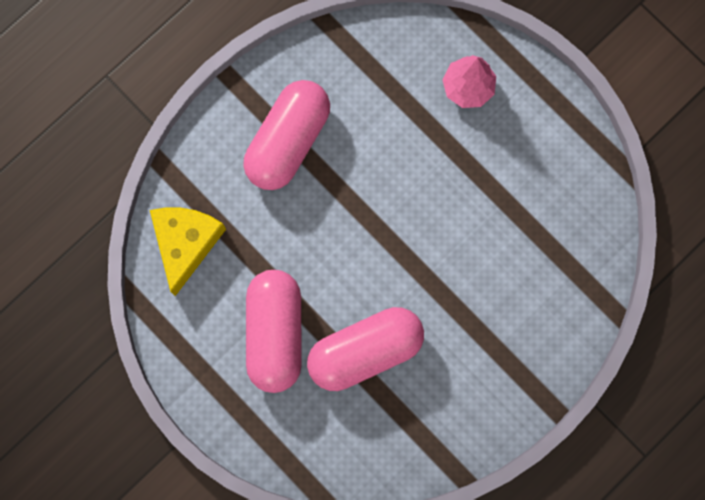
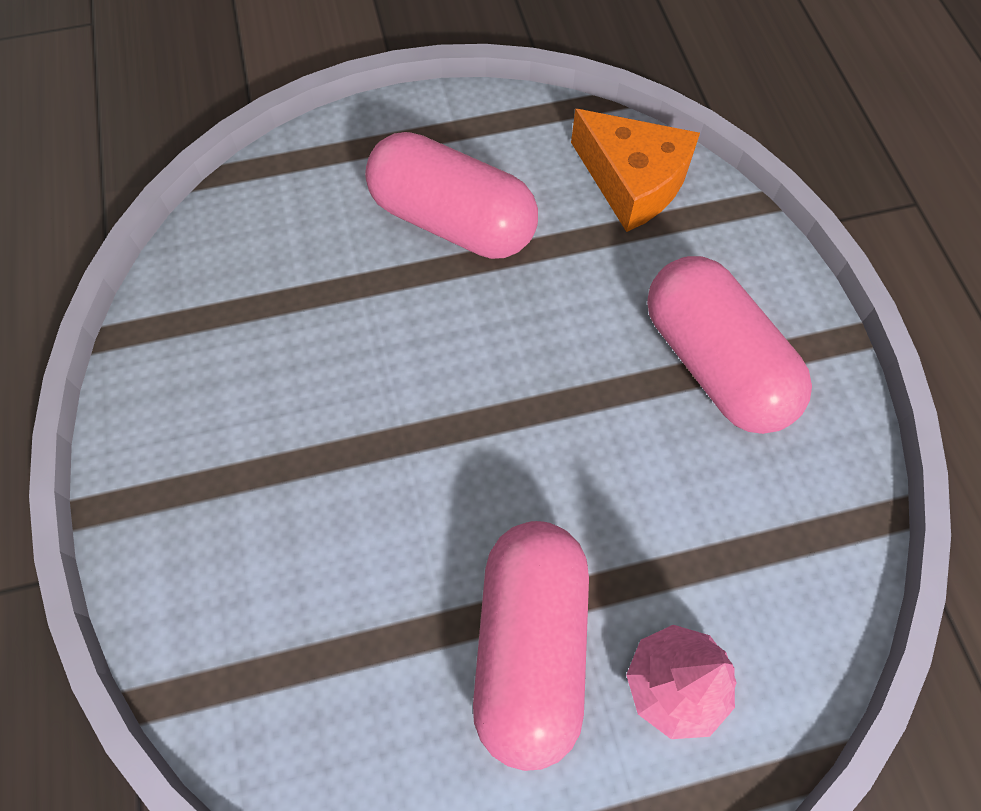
camera: 120 degrees right, 15 degrees down
yellow cheese [150,208,226,296] -> orange cheese [571,109,700,232]
pink capsule [307,307,424,391] -> pink capsule moved to [473,521,589,771]

